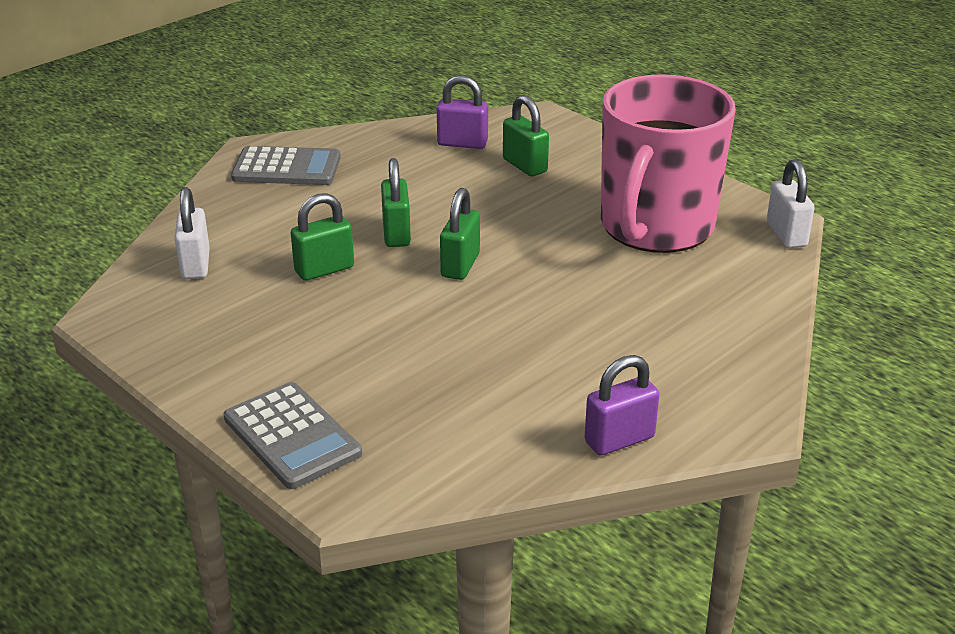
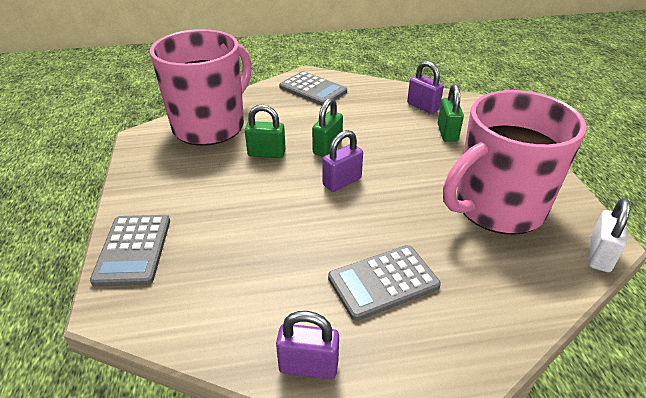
camera: 35 degrees right, 5 degrees up
white padlock [175,187,210,279] -> pink mug [150,29,252,146]
green padlock [440,188,480,280] -> purple padlock [323,130,363,192]
none -> grey calculator [328,245,441,321]

